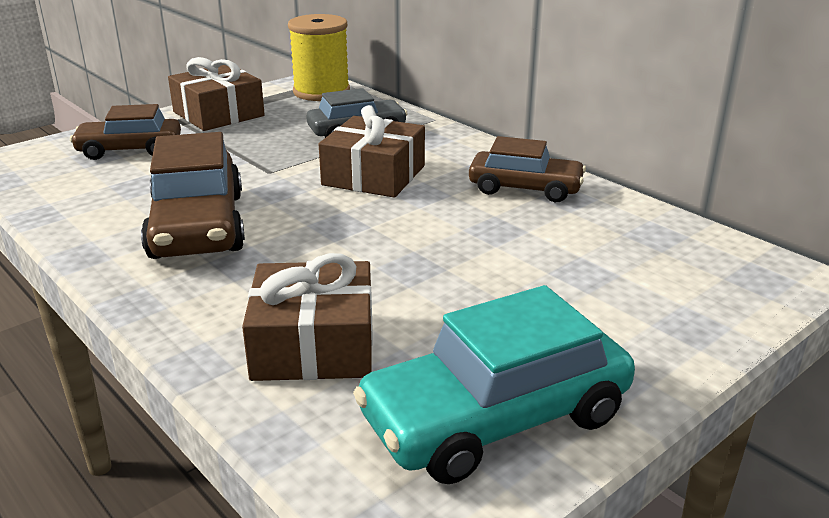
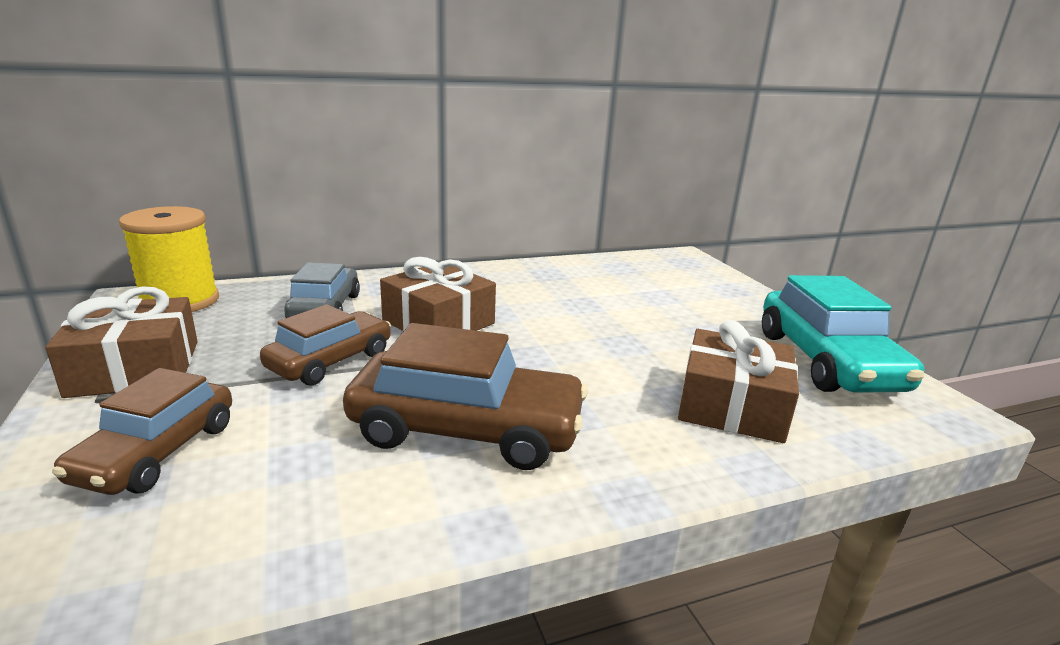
camera: 70 degrees left, 5 degrees down
brown car [469,136,586,202] -> brown car moved to [260,304,391,386]

